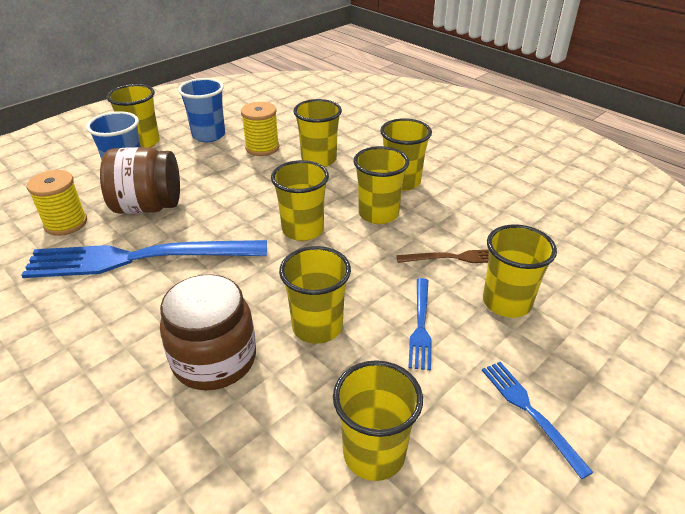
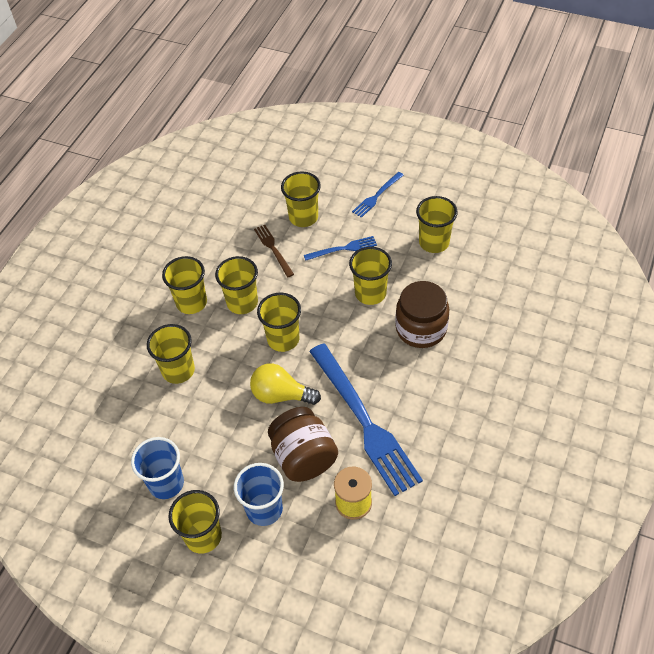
camera: 110 degrees left, 15 degrees up
yellow spool [241,102,279,156] -> none
none -> yellow light bulb [250,363,321,405]

